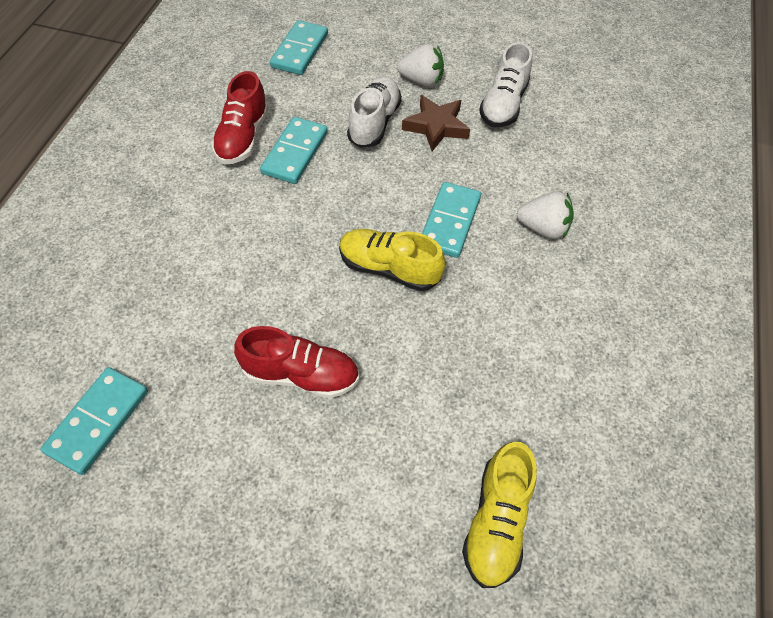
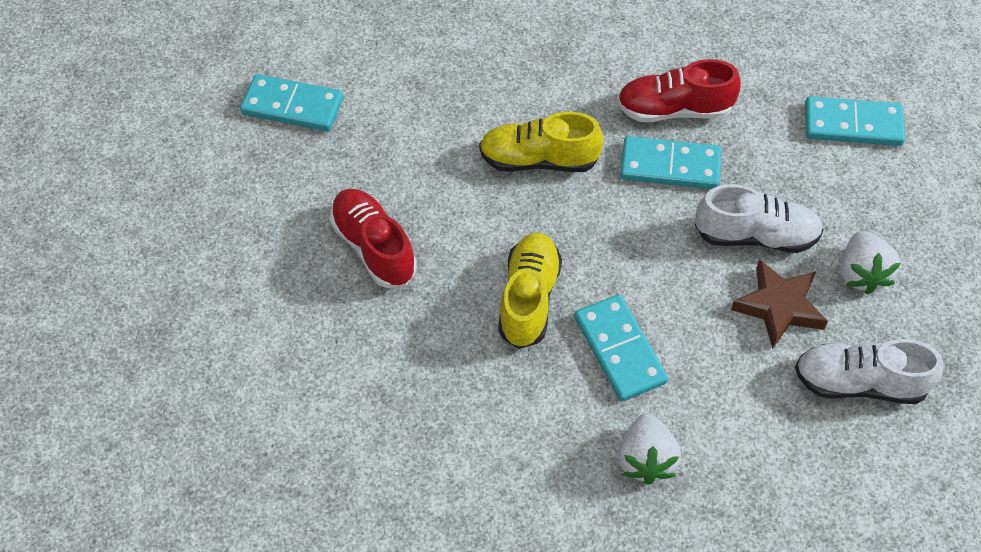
camera: 80 degrees right, 0 degrees up
red shoe [234,326,359,398] -> red shoe turned 150 degrees clockwise [330,189,417,288]
turquoise domino [422,182,481,258] -> turquoise domino turned 60 degrees clockwise [574,294,668,402]
yellow shoe [462,442,537,588] -> yellow shoe moved to [479,112,604,172]

